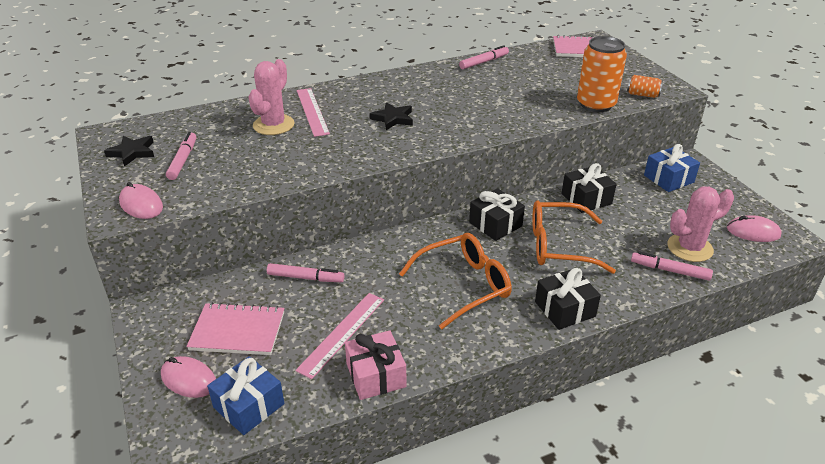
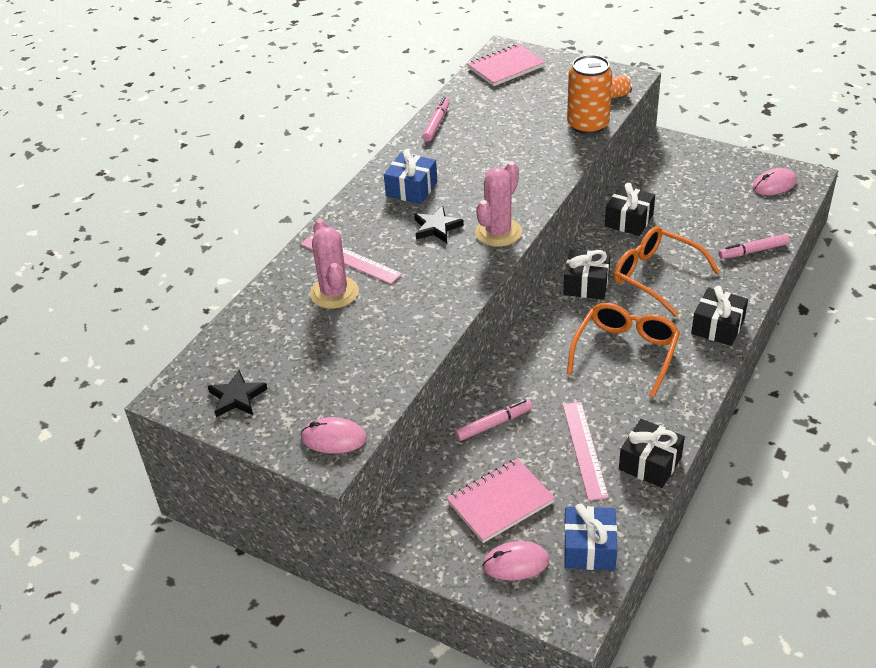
camera: 35 degrees left, 5 degrees up
pink marker [166,132,196,180] -> none
pink gift [345,330,406,400] -> black gift [619,419,685,488]
orange glasses [532,200,616,274] -> orange glasses turned 75 degrees clockwise [614,226,720,317]
blue gift [644,144,700,192] -> blue gift moved to [384,149,437,204]
pink cactus [667,187,734,262] -> pink cactus moved to [475,162,522,247]

